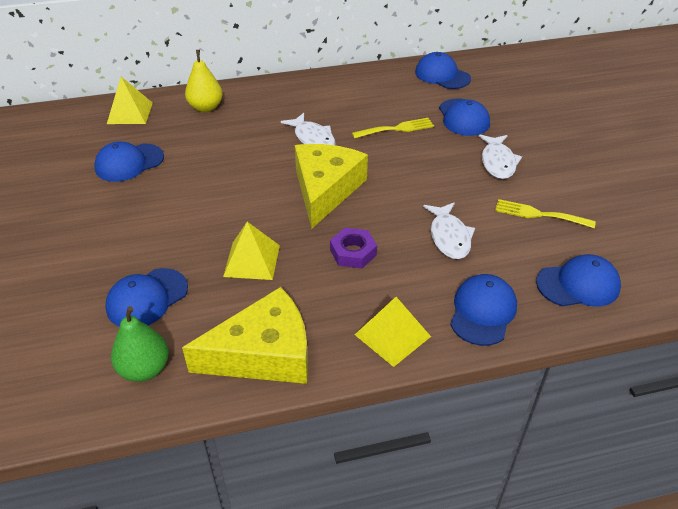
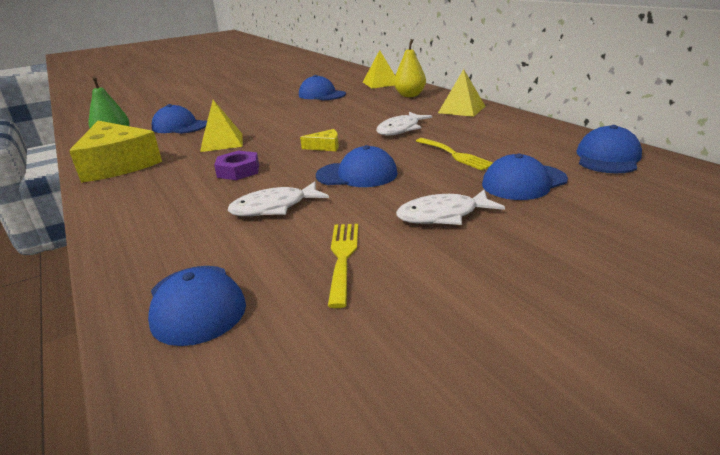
camera: 75 degrees right, 15 degrees down
yellow cheese [295,144,368,229] -> yellow cheese [300,129,339,151], size x0.41
yellow pyramid [355,297,431,367] -> yellow pyramid moved to [438,69,485,117]
blue cap [450,274,517,346] -> blue cap moved to [316,145,398,187]

